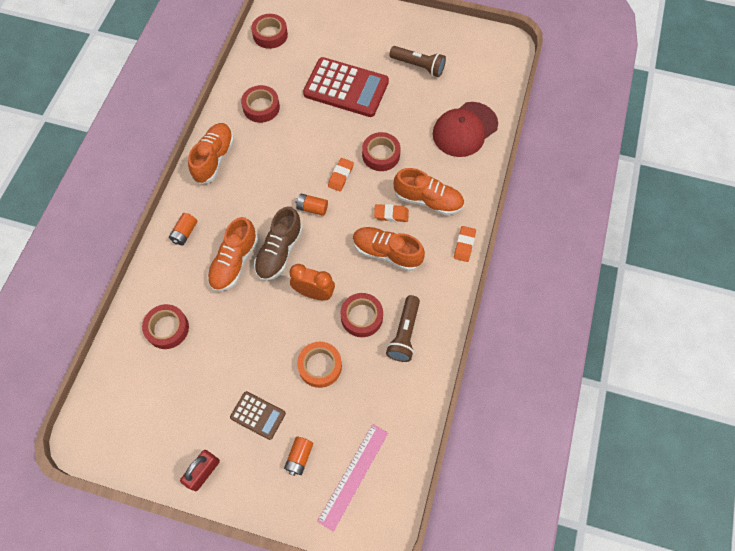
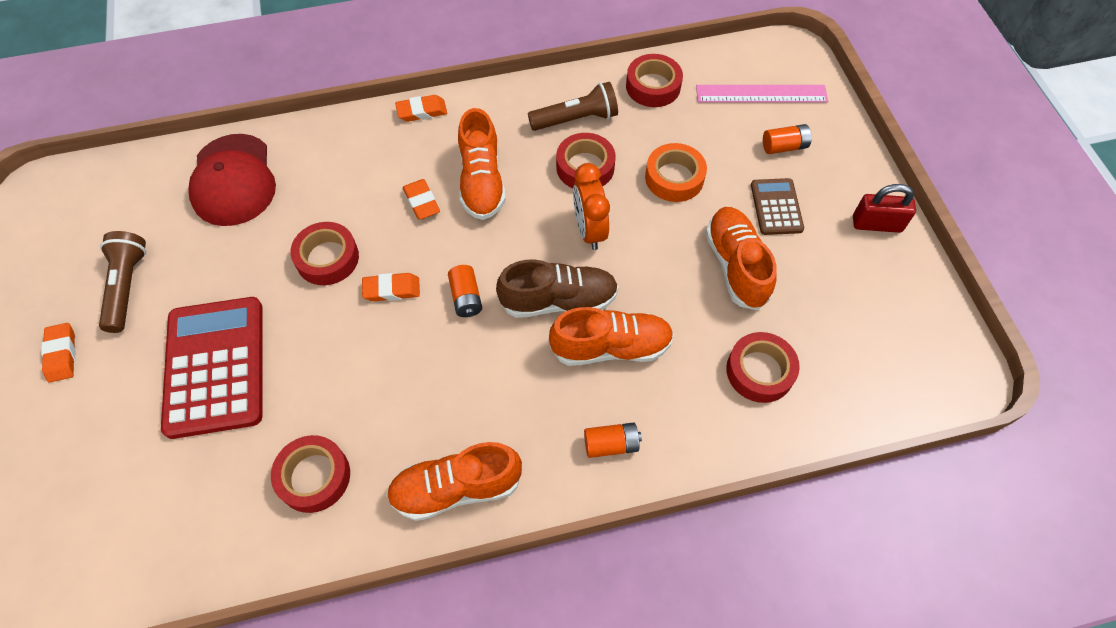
camera: 120 degrees left, 5 degrees down
red tape [251,14,288,49] -> red tape moved to [626,54,683,107]
orange shoe [394,168,464,215] -> orange shoe moved to [706,207,777,310]
red cap [433,102,498,157] -> red cap turned 60 degrees clockwise [188,134,276,226]
none -> orange eraser [41,323,76,382]

